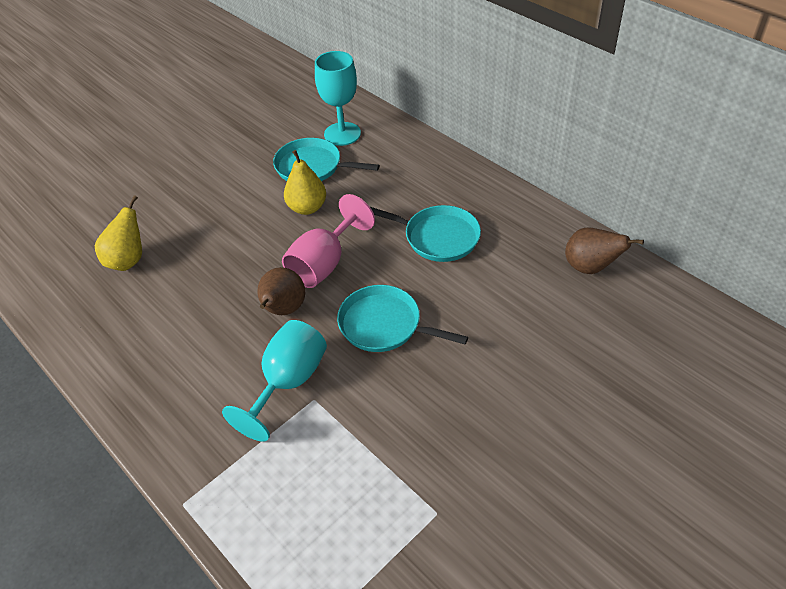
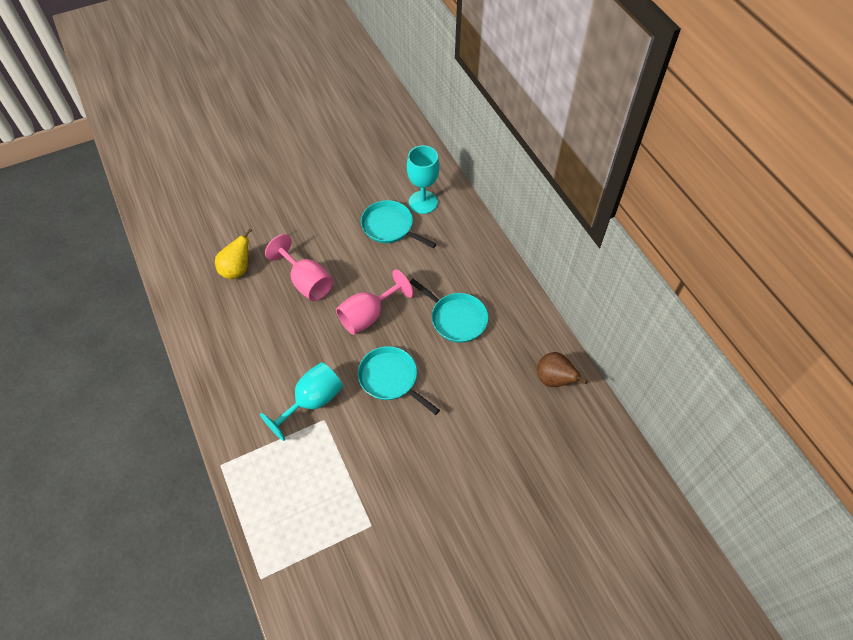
camera: 15 degrees right, 10 degrees up
brown pear [257,267,305,315] -> none
yellow pear [284,150,326,215] -> none
none -> pink goblet [265,234,333,301]

